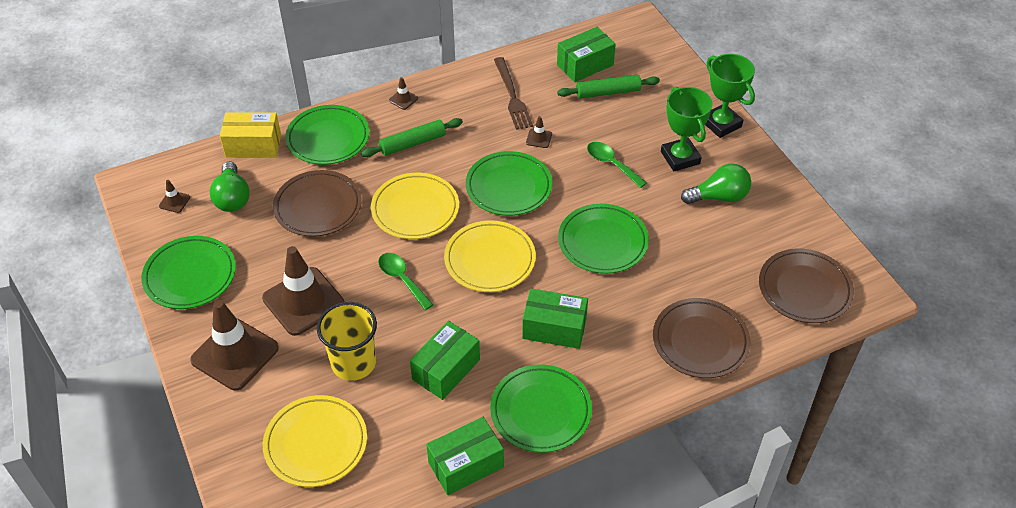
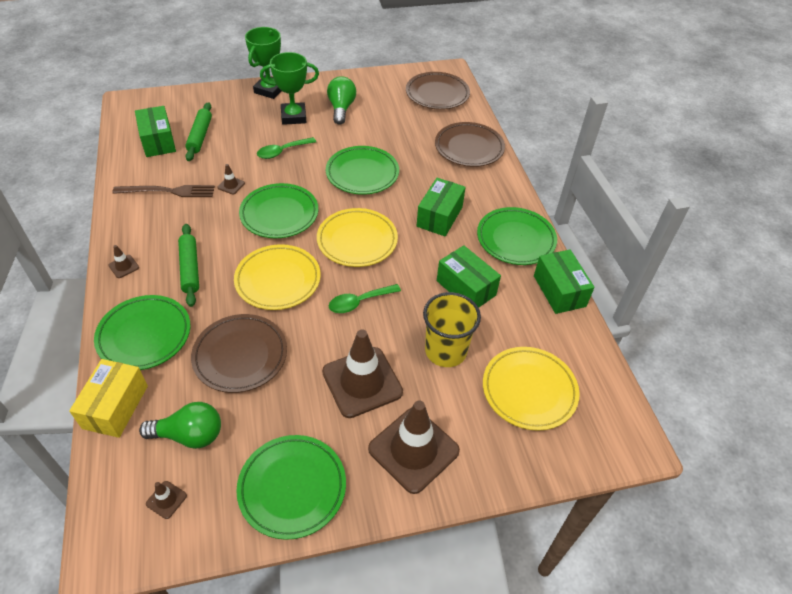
camera: 80 degrees left, 0 degrees up
green trophy [705,54,755,138] -> green trophy turned 45 degrees counterclockwise [245,27,281,99]

